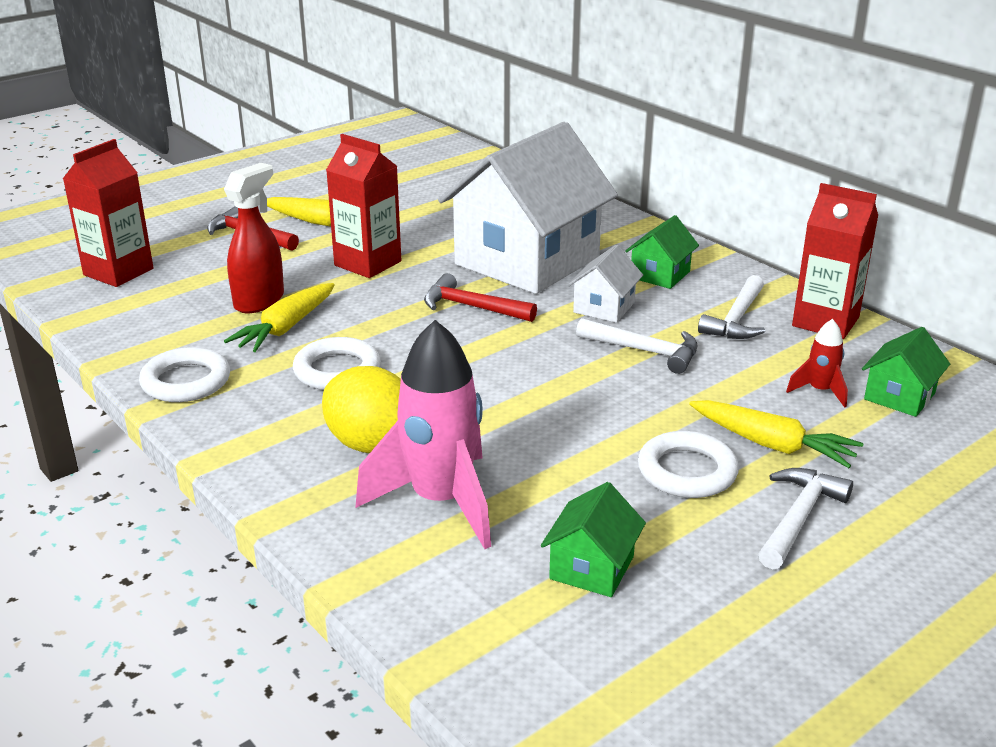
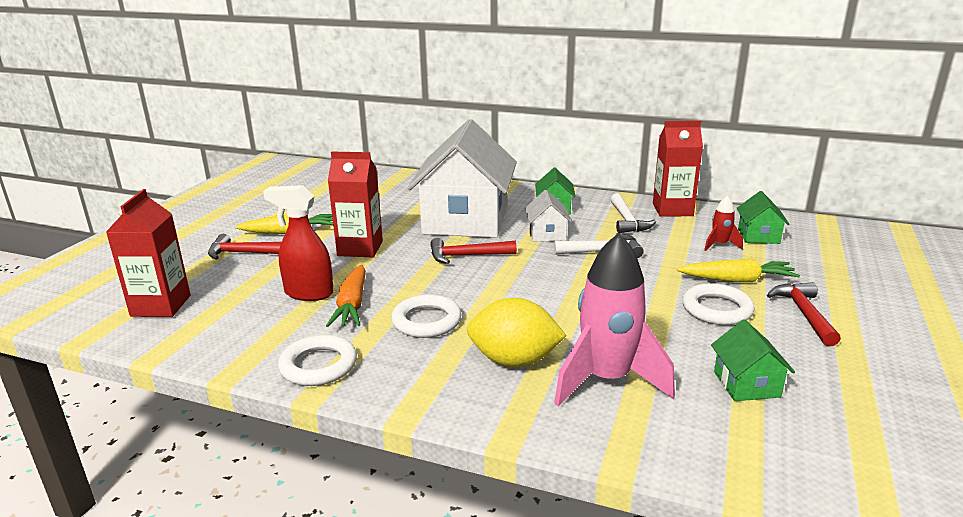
camera: 30 degrees left, 5 degrees down
red spray bottle [224,163,284,313] -> red spray bottle turned 75 degrees counterclockwise [263,185,334,301]
yellow carrot [224,283,335,352] -> orange carrot [326,265,366,327]
white hammer [758,468,853,569] -> red hammer [767,282,841,346]

